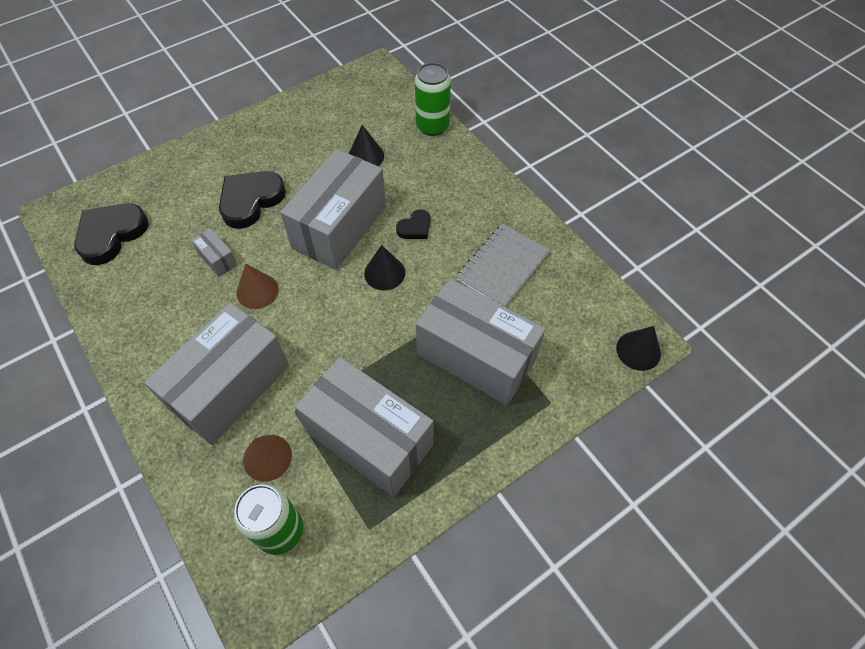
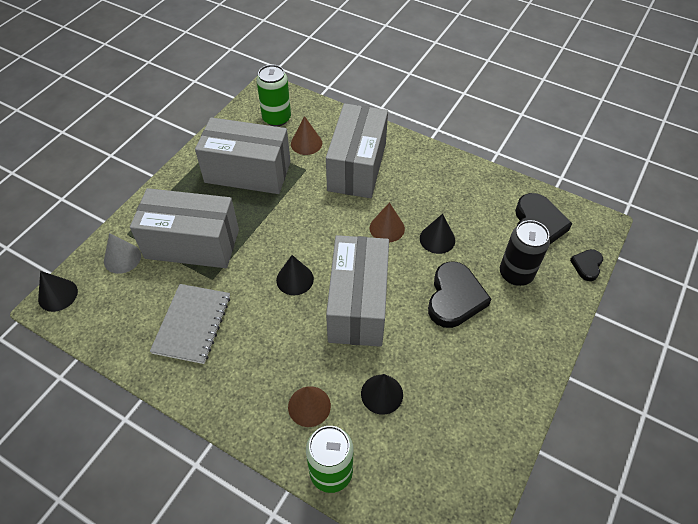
camera: 155 degrees right, 5 degrees down
grey box [191,228,238,277] -> black cone [420,214,455,254]
black heart [396,209,430,239] -> black heart moved to [570,249,603,281]
none -> grey cone [104,233,141,274]
none -> brown cone [288,386,331,427]
none -> black can [500,220,550,286]

